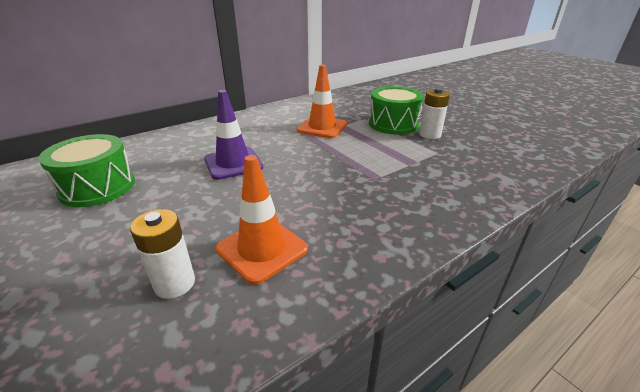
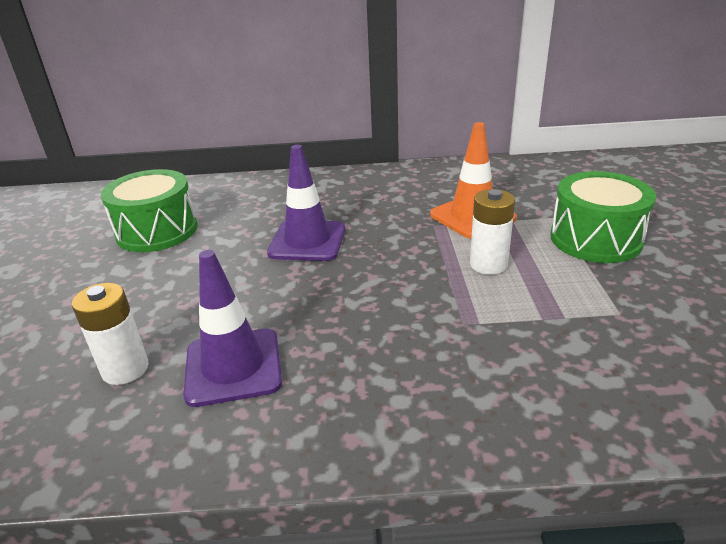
camera: 35 degrees right, 0 degrees up
orange traffic cone [215,155,308,285] -> purple traffic cone [183,250,282,407]
white battery [419,88,450,139] -> white battery moved to [470,189,515,275]

